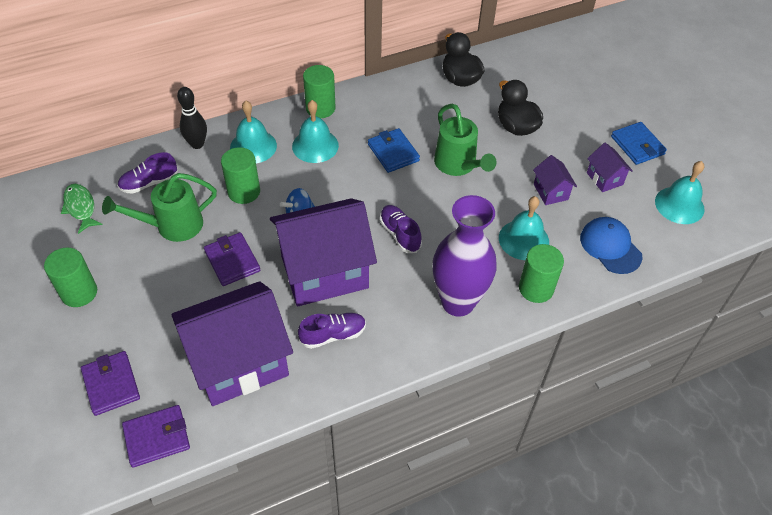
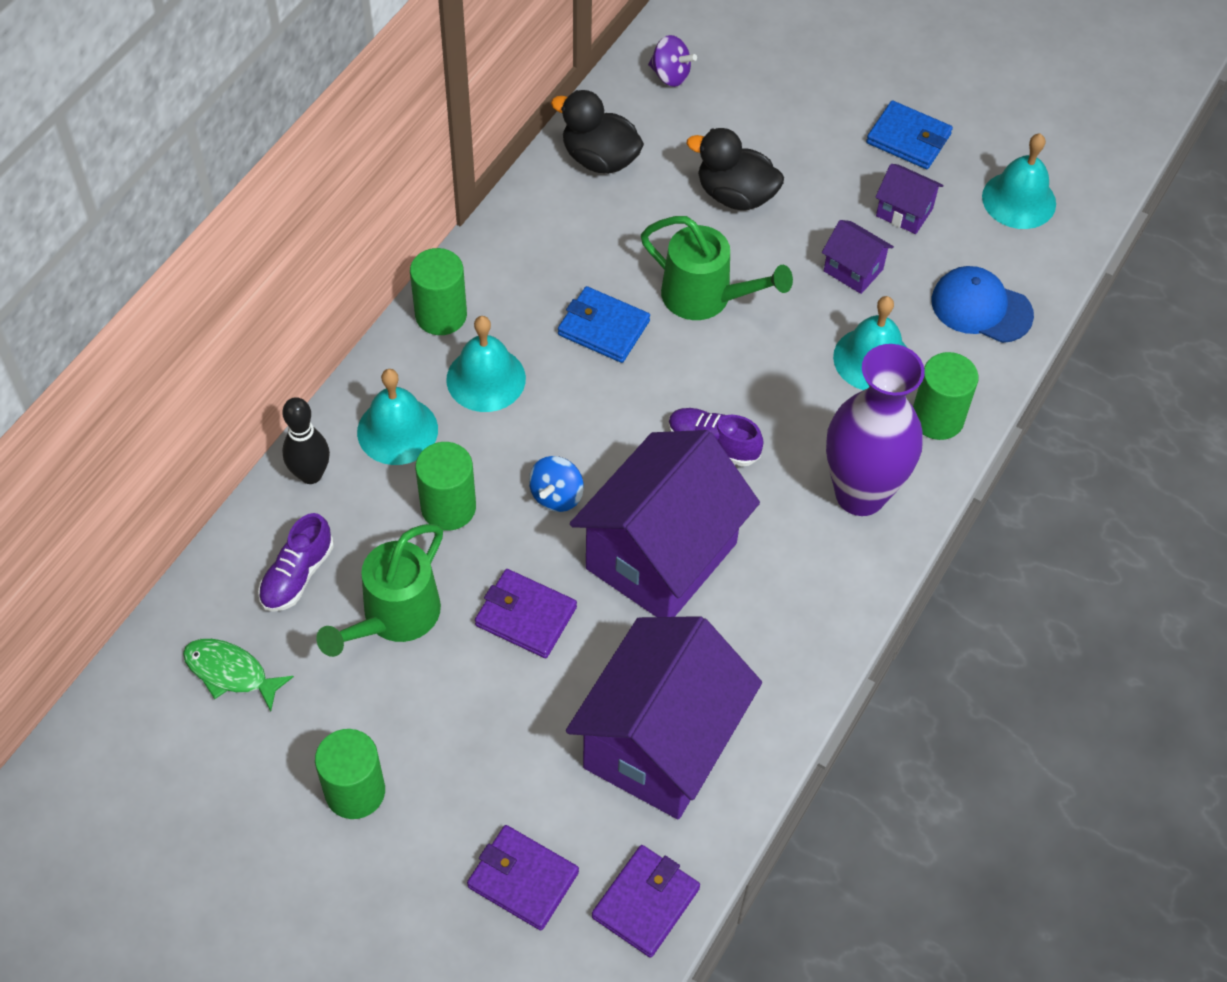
camera: 35 degrees left, 5 degrees up
purple shoe [298,313,366,349] -> none
none -> purple spinning top [648,35,697,87]

